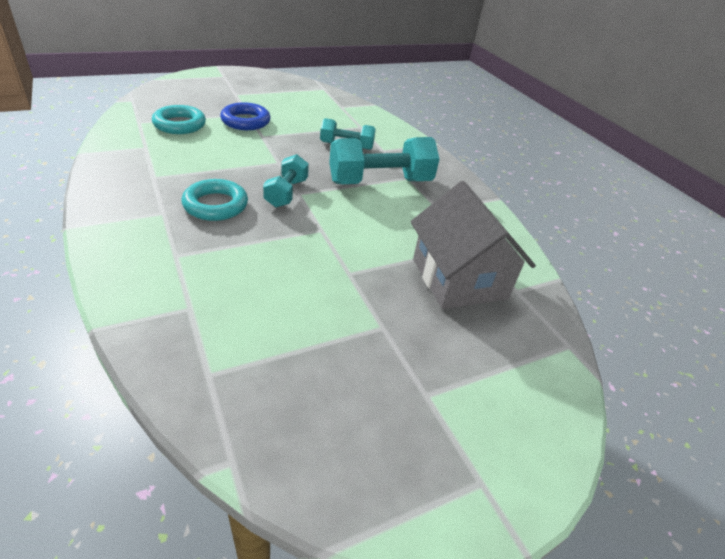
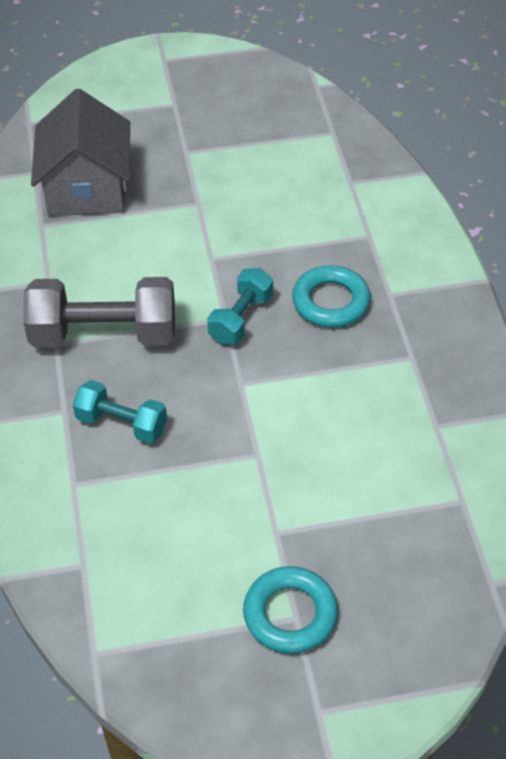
camera: 160 degrees left, 10 degrees up
turquoise ring [152,105,206,134] -> turquoise ring moved to [243,566,338,654]
blue ring [220,102,270,130] -> none
turquoise dumbbell [329,137,440,184] -> grey dumbbell [23,277,175,347]

